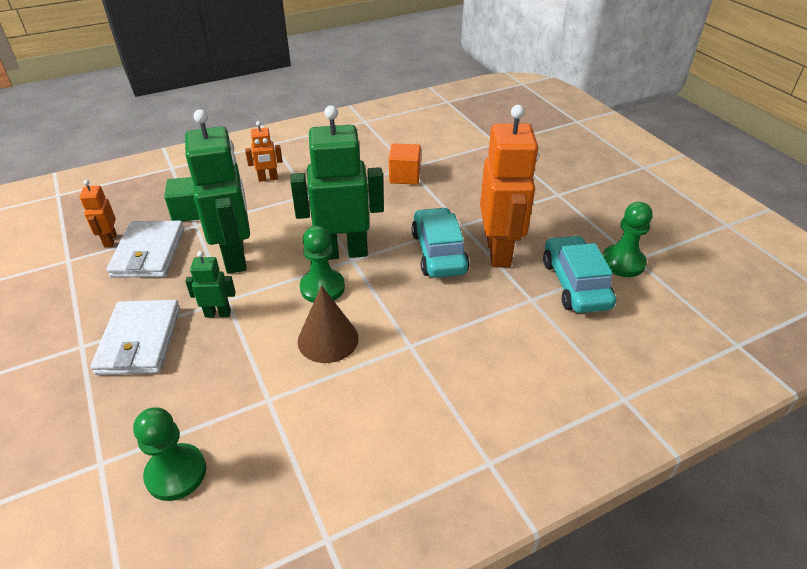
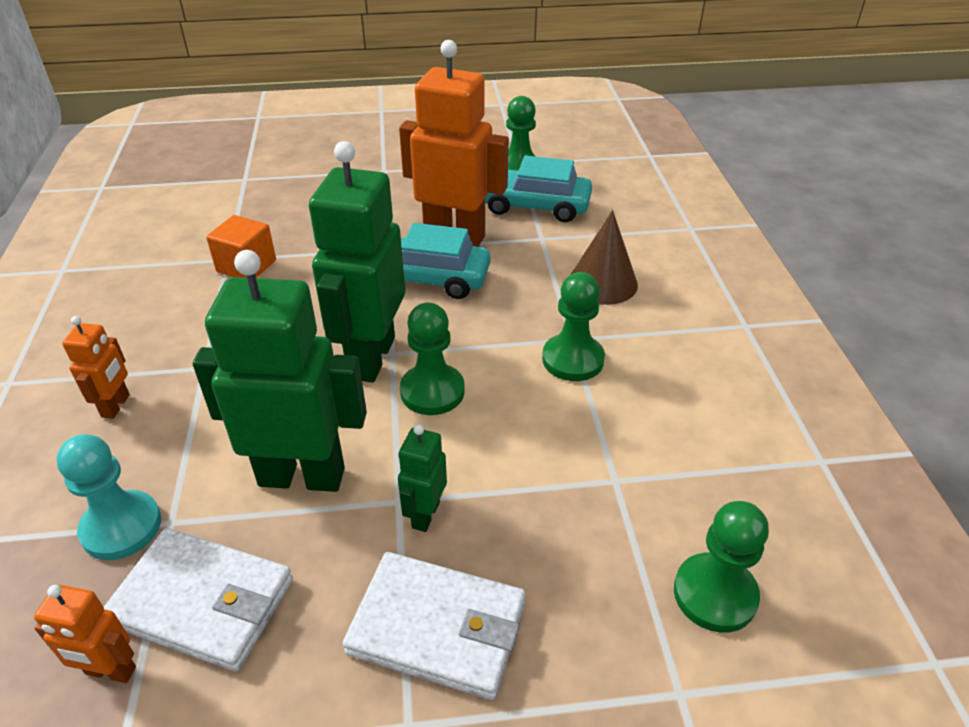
camera: 70 degrees left, 0 degrees up
green cube [164,177,200,221] -> turquoise pawn [56,434,161,560]
brown cone [298,286,359,363] -> brown cone moved to [571,210,638,305]
none -> green pawn [542,272,605,381]

